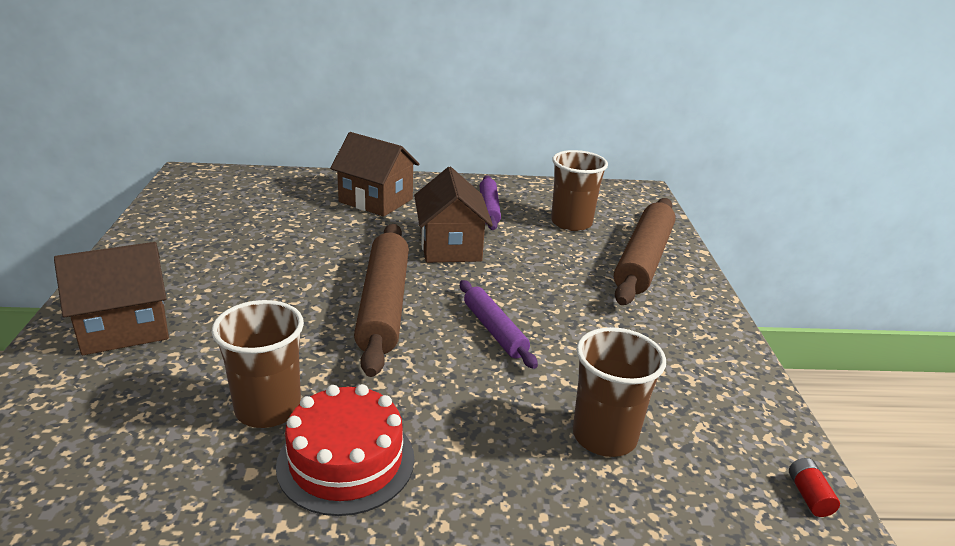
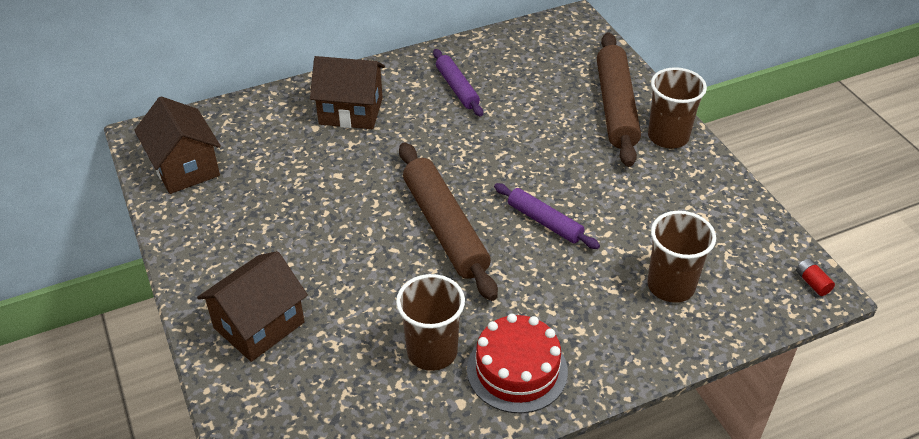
camera: 20 degrees left, 15 degrees up
brown house [414,167,493,263] -> brown house moved to [134,96,221,194]
brown cup [551,150,608,231] -> brown cup moved to [648,67,707,149]

